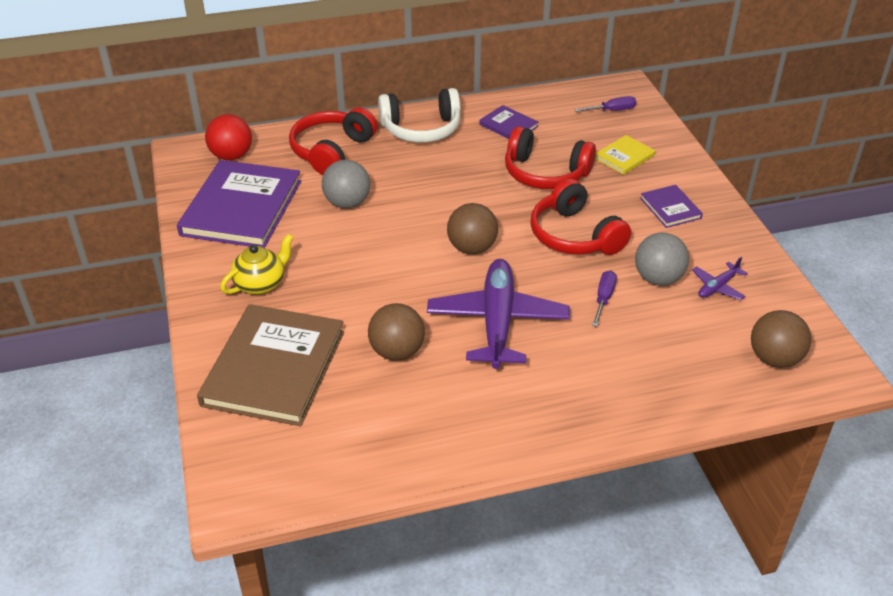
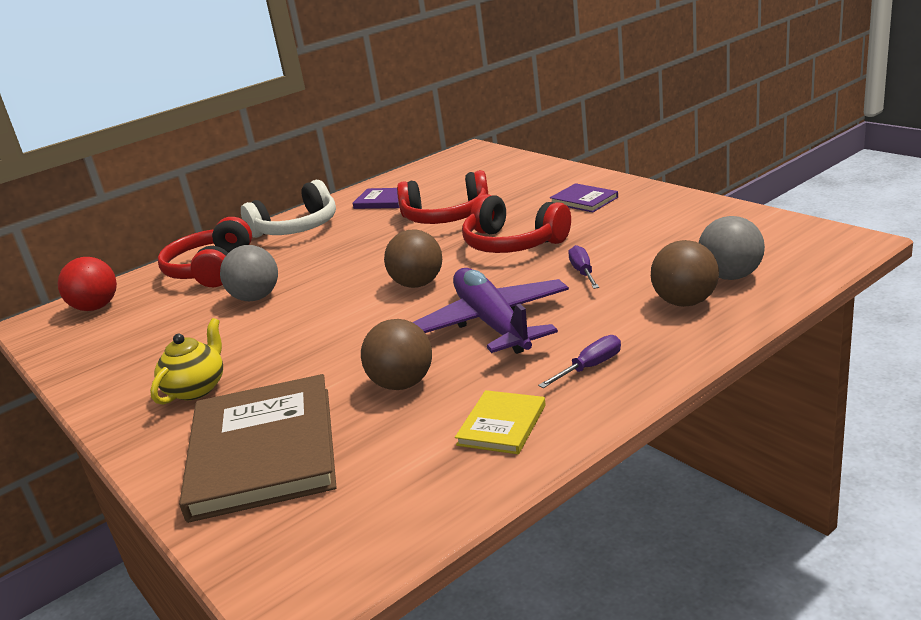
camera: 20 degrees left, 15 degrees down
purple book [177,160,301,248] -> none
purple screwdriver [575,96,636,112] -> purple screwdriver moved to [538,335,621,388]
yellow book [595,135,655,175] -> yellow book moved to [455,390,546,454]
grey ball [635,232,689,286] -> grey ball moved to [699,216,765,280]
purple plane [692,257,748,300] -> none
brown ball [751,310,811,368] -> brown ball moved to [651,240,719,307]

